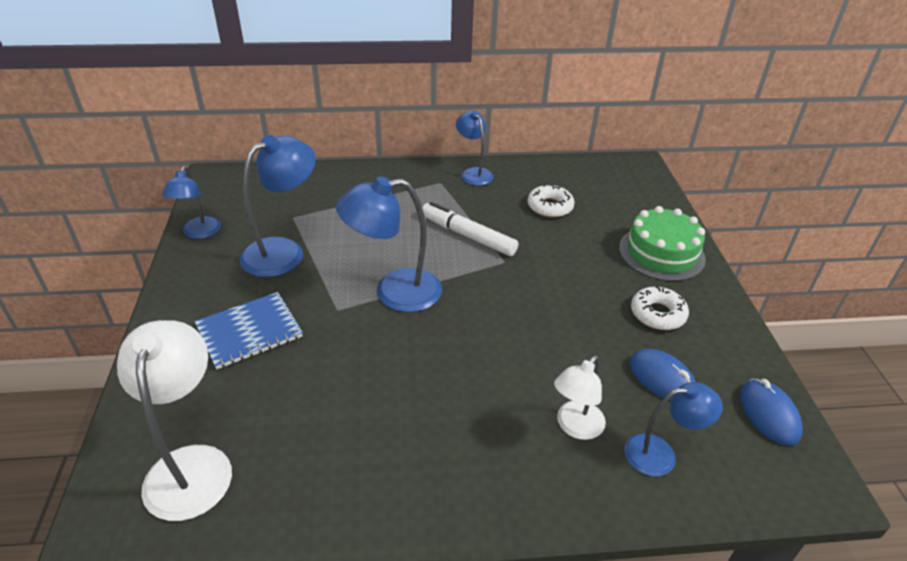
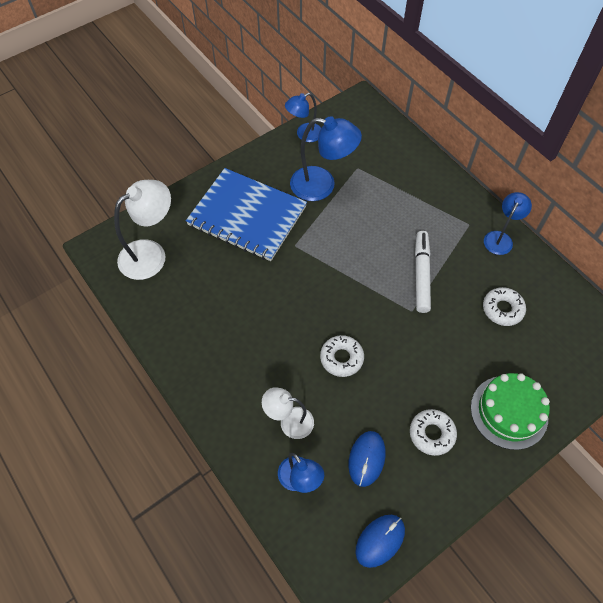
camera: 60 degrees right, 20 degrees up
blue notebook [195,292,303,369] -> blue notebook [186,168,307,261], size x1.67
blue lamp [336,176,442,312] -> none
none -> white donut [320,335,364,377]

